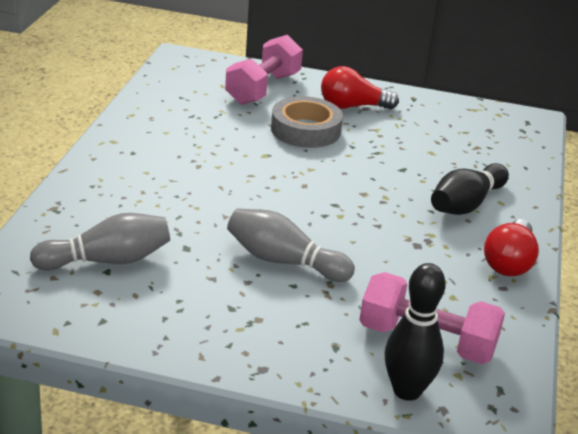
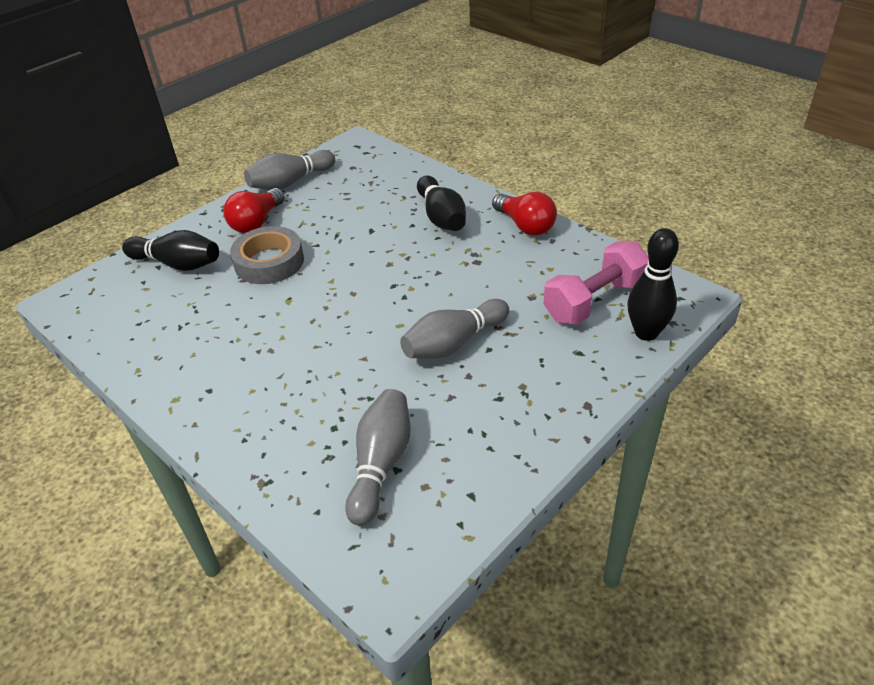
camera: 55 degrees left, 10 degrees up
pink dumbbell [225,35,303,105] -> black bowling pin [122,230,219,271]
none -> grey bowling pin [244,150,335,190]

